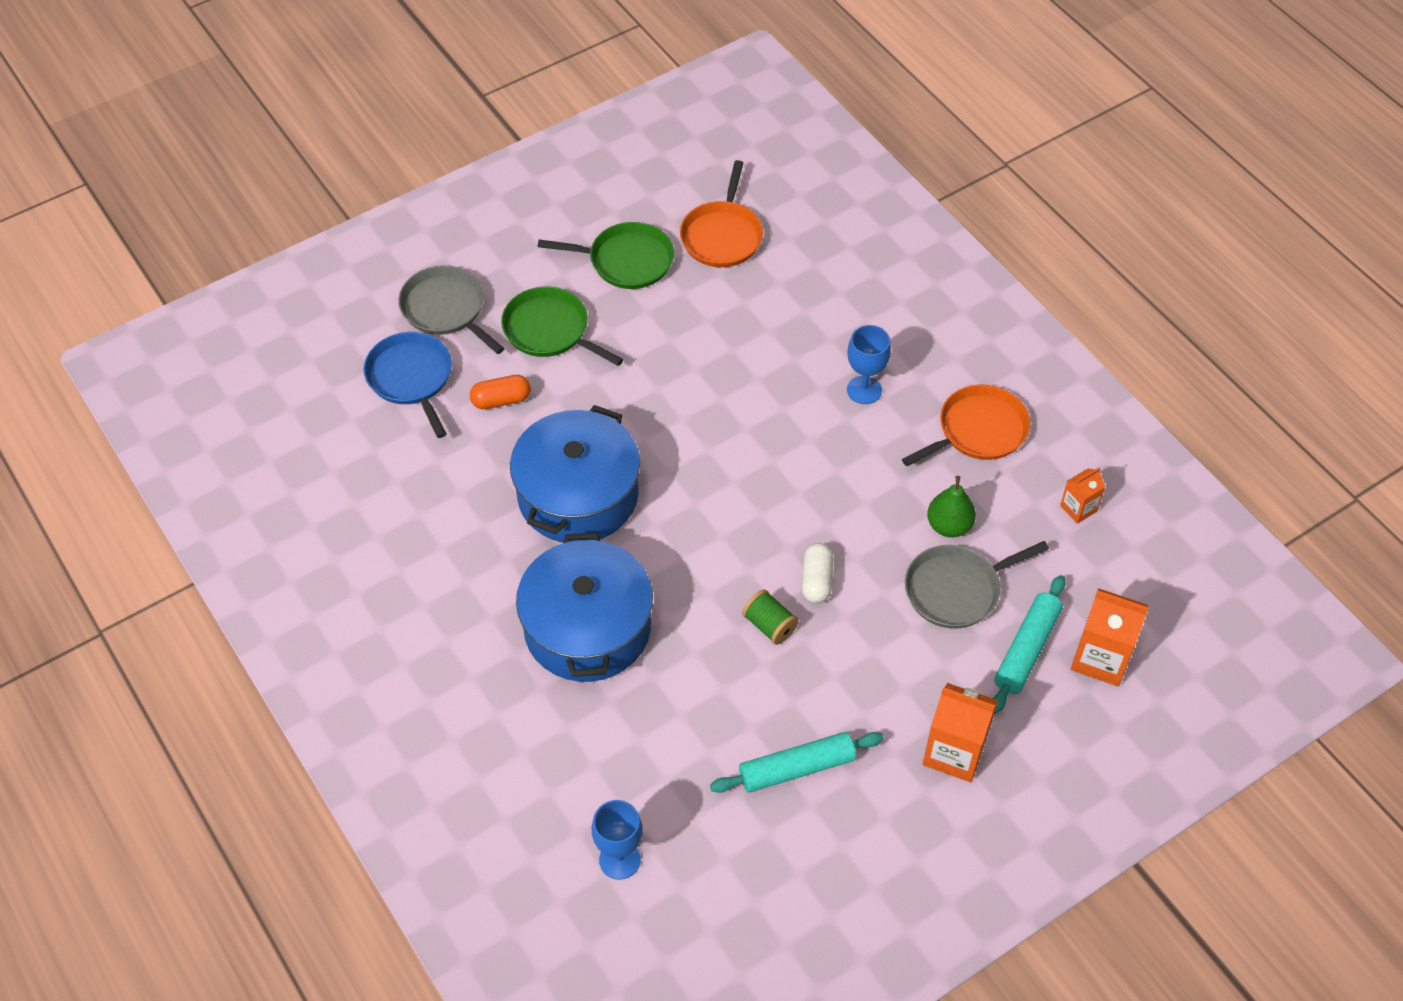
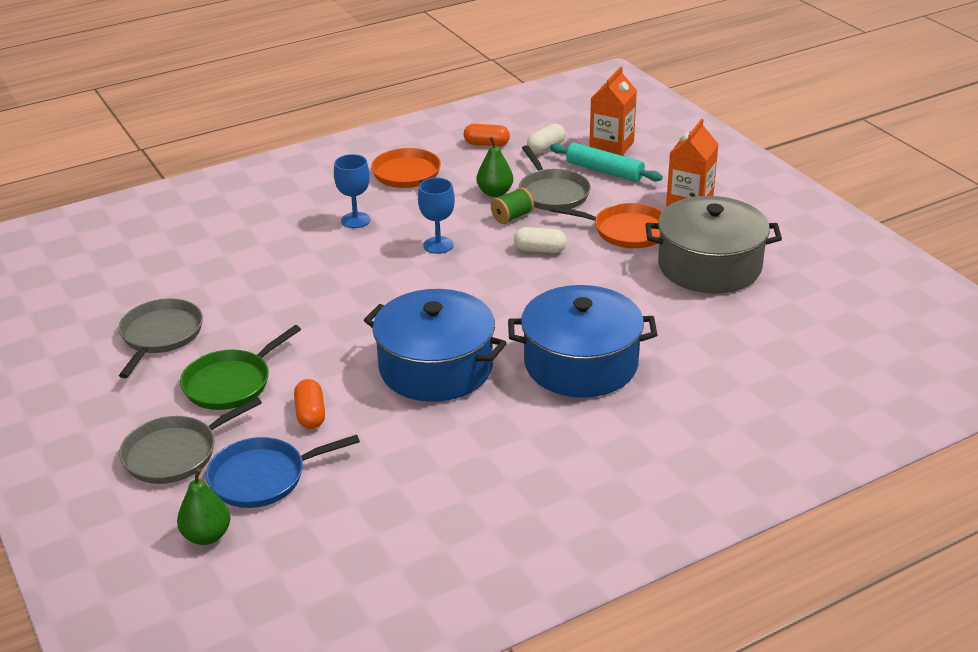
camera: 85 degrees left, 20 degrees down
green pan [538,222,674,289] -> grey pan [118,298,203,378]
blue goblet [591,800,643,880] -> blue goblet moved to [418,178,455,254]
orange pan [680,160,763,267] -> orange pan moved to [549,203,662,248]
turquoise rolling pin [710,732,884,793] -> grey pot [645,196,782,293]
green spool [742,590,799,645] -> green spool moved to [491,188,534,224]
orange carton [1060,468,1105,524] -> orange capsule [464,124,510,146]
none -> green pear [177,469,231,545]
none -> white capsule [527,124,565,154]

